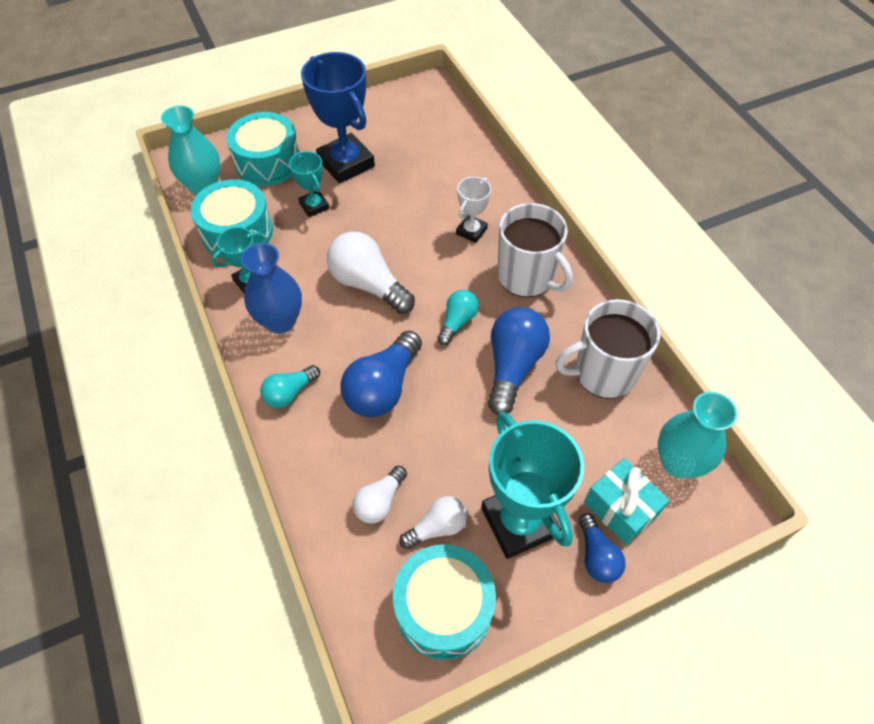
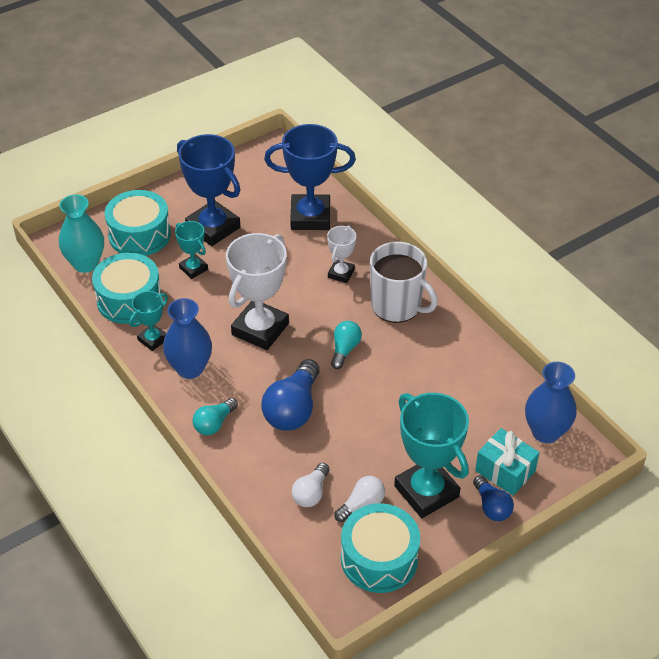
camera: 10 degrees left, 10 degrees down
white light bulb [327,232,415,314] -> white trophy [226,233,289,350]
blue light bulb [488,307,550,415] -> none
white mug [556,299,660,399] -> none
turquoise vase [658,392,738,478] -> blue vase [525,362,577,443]
none -> blue trophy [264,124,356,230]

